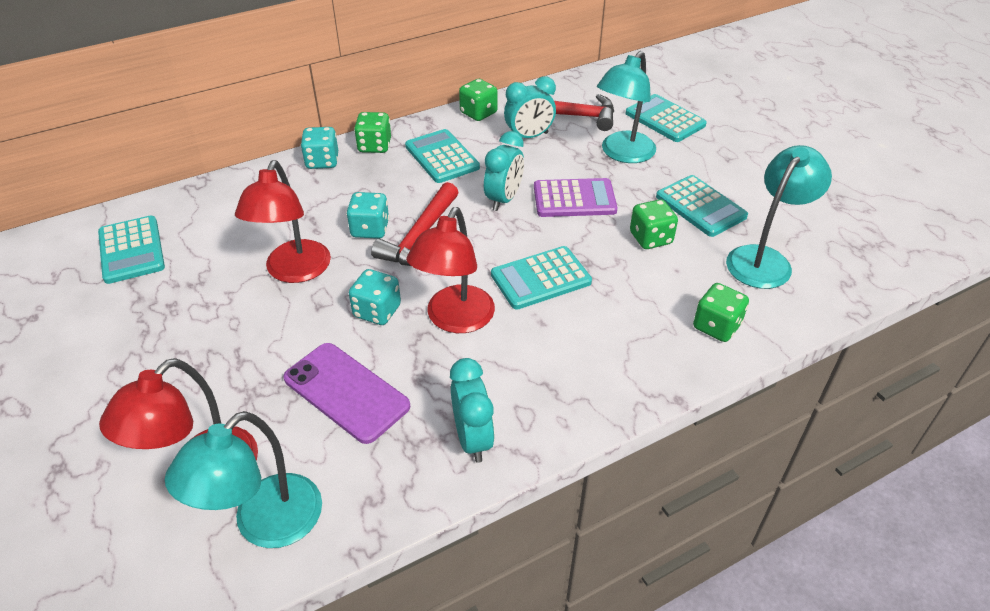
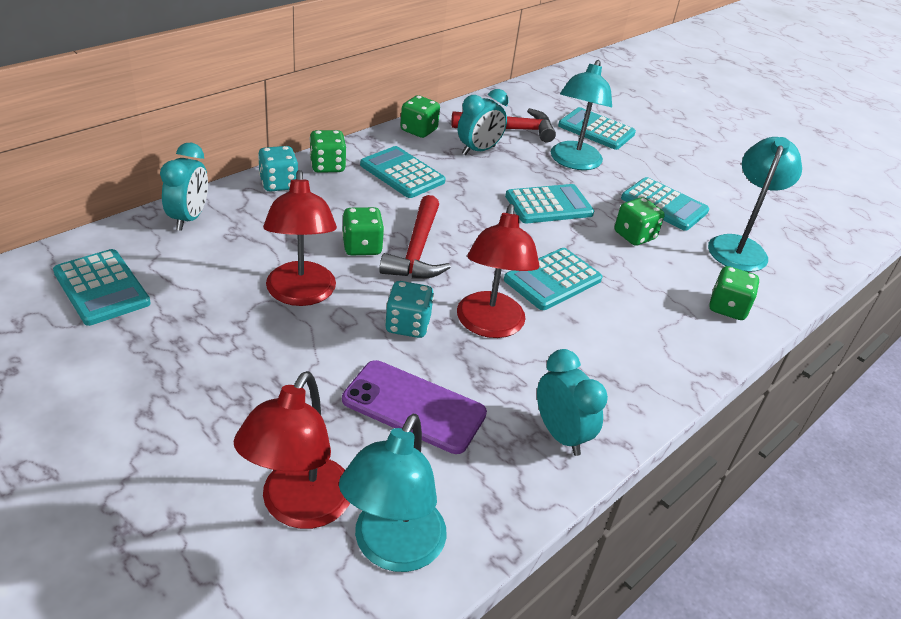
camera: 20 degrees left, 5 degrees down
turquoise dice [346,192,389,239] -> green dice [342,207,384,256]
turquoise clock [484,131,524,211] -> turquoise clock moved to [160,143,208,231]
purple calculator [534,178,618,217] -> turquoise calculator [505,184,594,223]

